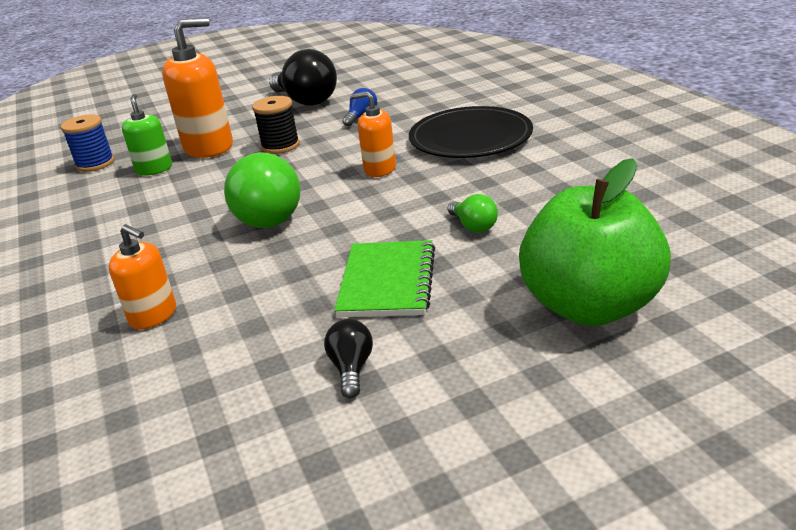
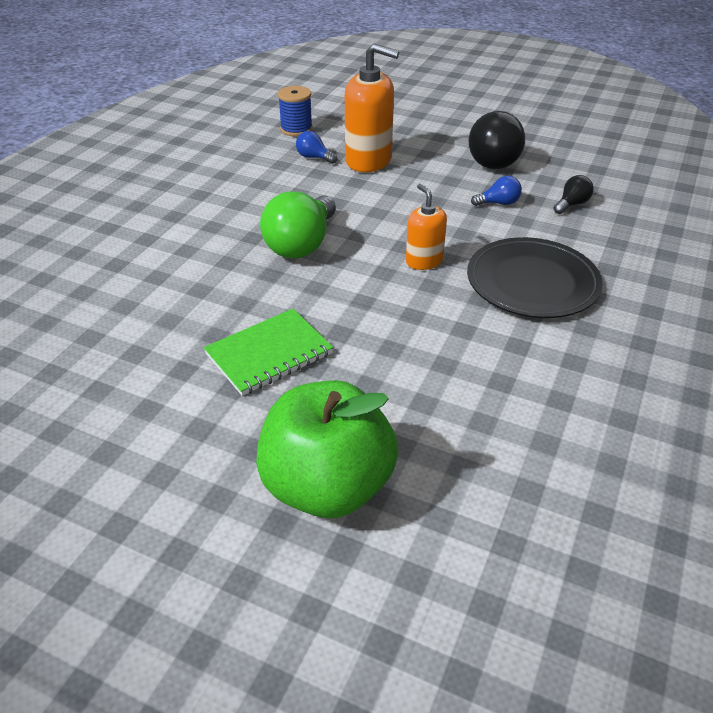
camera: 45 degrees right, 10 degrees up
orange soap dispenser [109,224,176,329] -> none
green soap dispenser [122,94,172,175] -> blue light bulb [296,131,337,164]
black spool [252,96,300,154] -> none
black light bulb [324,319,373,398] -> black light bulb moved to [554,175,594,214]
green light bulb [447,194,498,233] -> none

